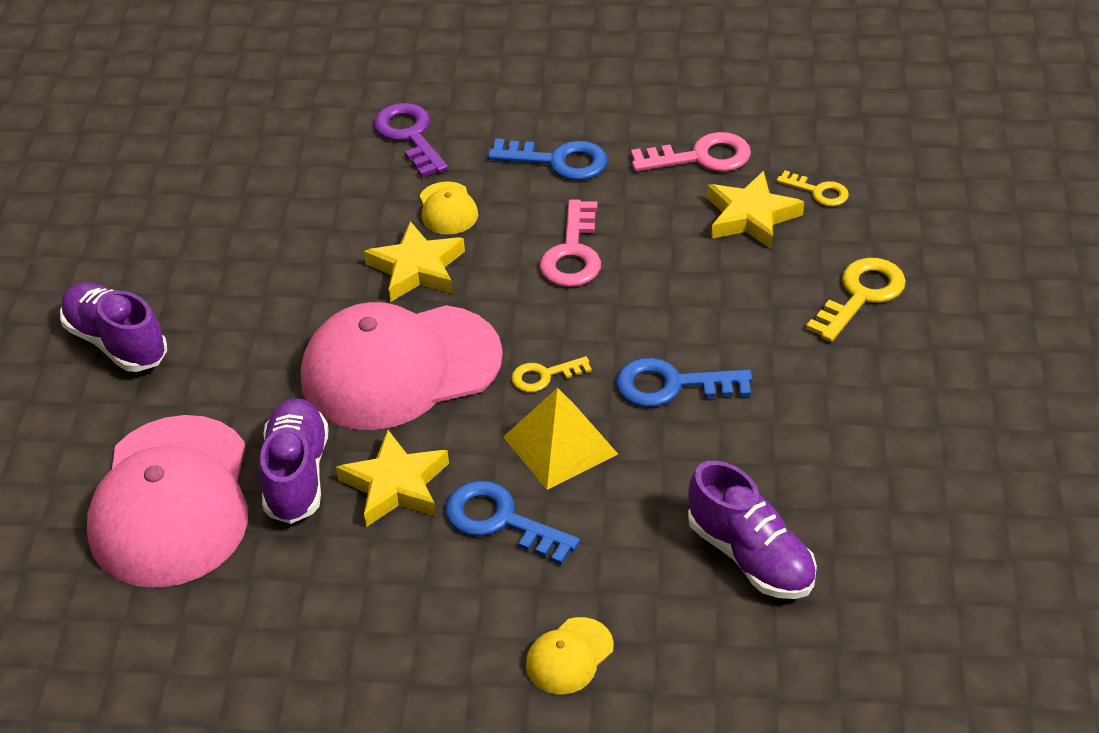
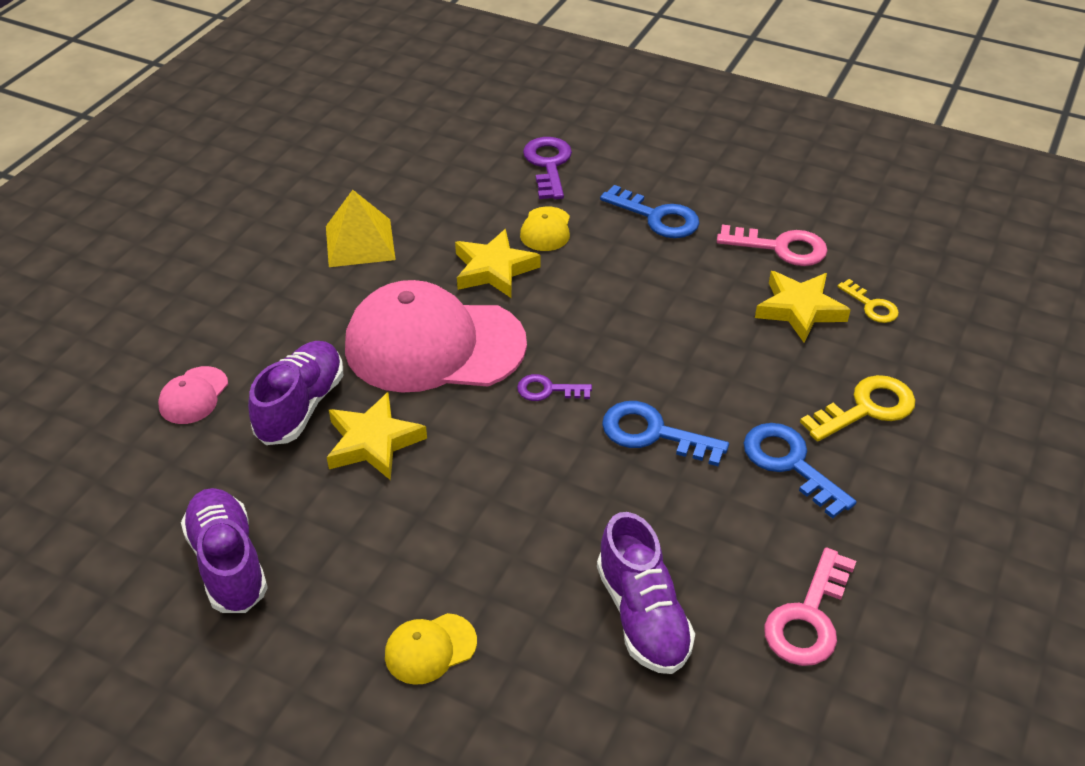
camera: 20 degrees right, 0 degrees up
purple shoe [60,282,167,372] -> purple shoe moved to [181,488,268,613]
pink cap [87,415,248,588] -> pink cap [158,366,228,424], size x0.41
blue key [445,480,580,565] -> blue key moved to [744,423,856,518]
yellow pyramid [503,388,618,490] -> yellow pyramid moved to [326,190,396,267]
yellow key [511,356,592,392] -> purple key [517,374,592,401]
pink key [539,199,601,287] -> pink key moved to [764,548,856,666]

